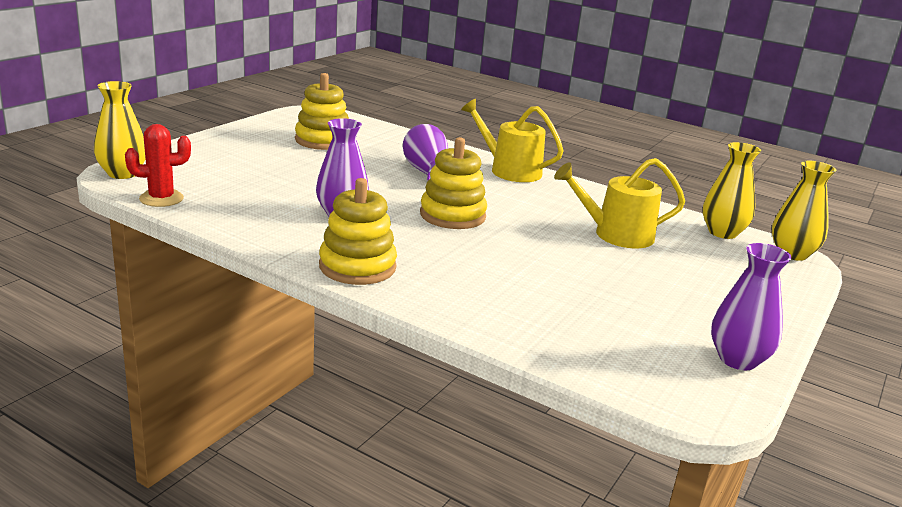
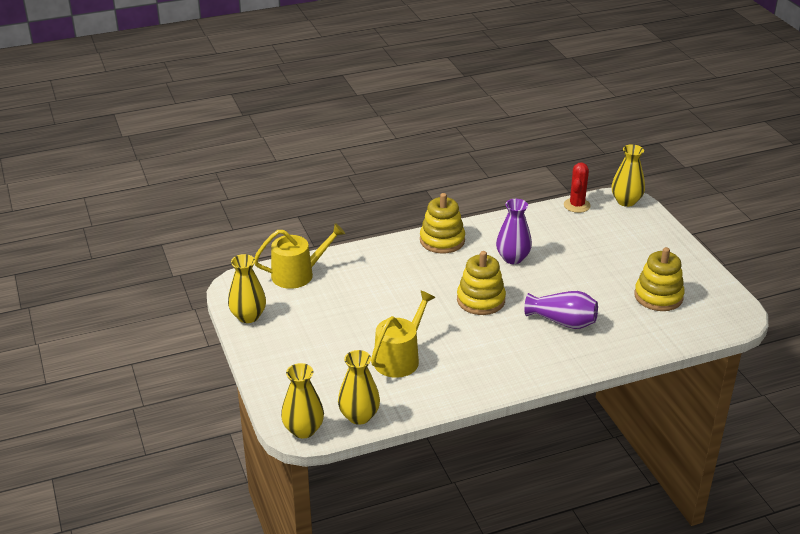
camera: 130 degrees right, 10 degrees up
yellow watering can [461,99,564,182] -> yellow watering can moved to [254,223,345,289]
purple vase [711,243,792,370] -> yellow vase [228,254,266,323]

